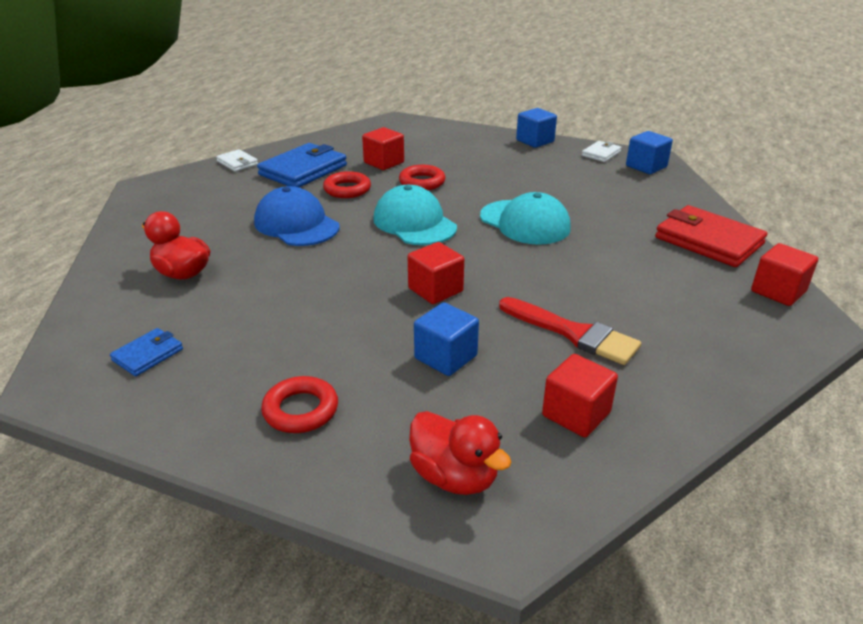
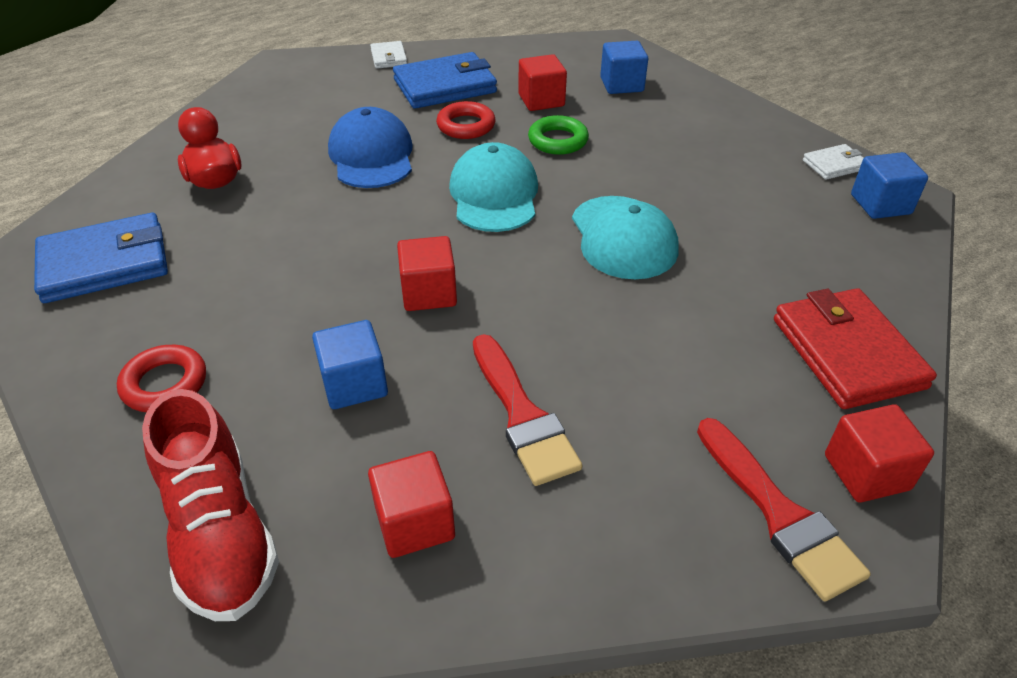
camera: 30 degrees right, 10 degrees up
blue wallet [110,328,183,376] -> blue wallet [34,213,168,303], size x1.97
red ring [399,165,445,190] -> green ring [528,115,589,155]
red duck [409,411,512,495] -> red shoe [142,389,279,621]
blue cube [516,108,557,148] -> blue cube moved to [600,41,648,94]
none -> red brush [697,418,871,602]

